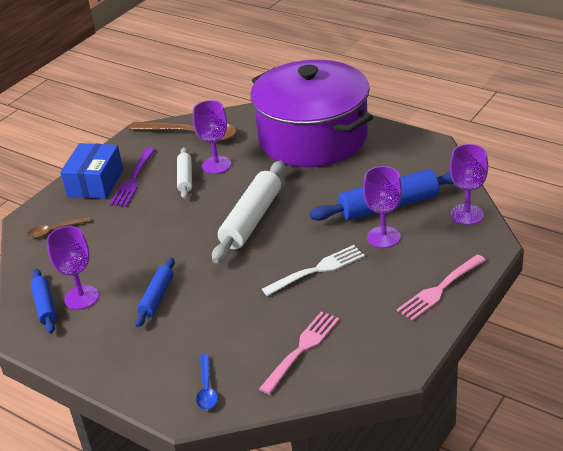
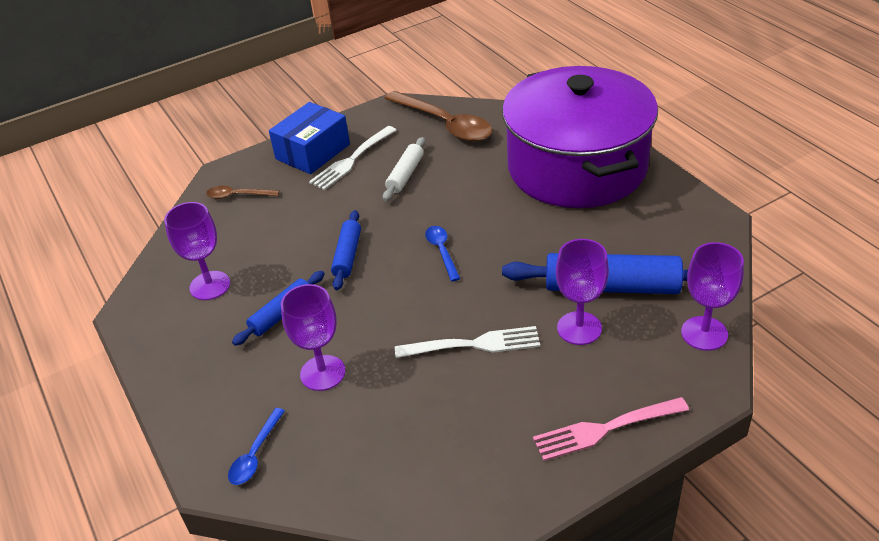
camera: 25 degrees right, 5 degrees up
blue rolling pin [31,269,57,334] -> blue rolling pin moved to [331,210,361,290]
purple fork [110,148,155,207] -> white fork [309,126,396,190]
purple goblet [193,100,231,174] -> purple goblet moved to [281,284,345,391]
white rolling pin [212,161,285,263] -> blue spoon [425,226,461,281]
pink fork [259,311,339,395] -> none

